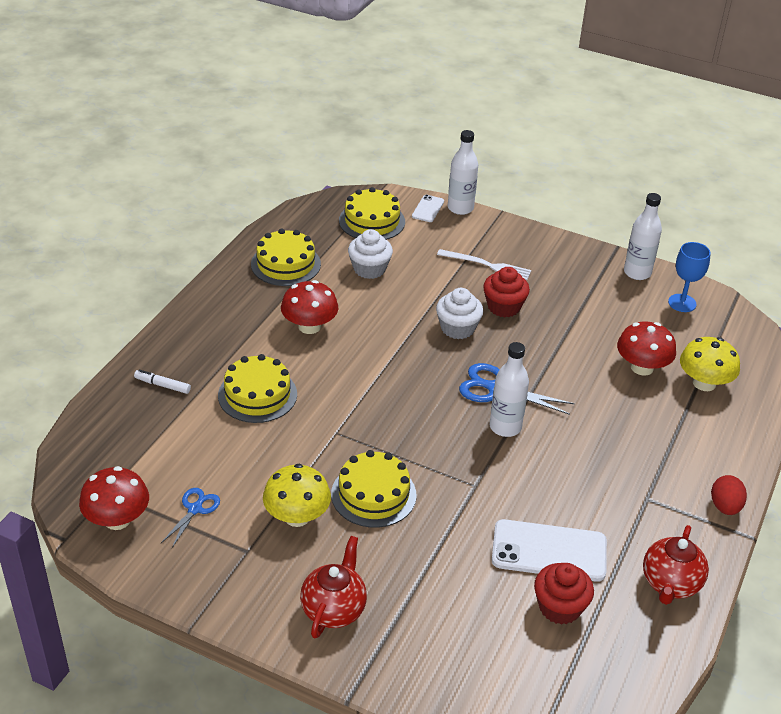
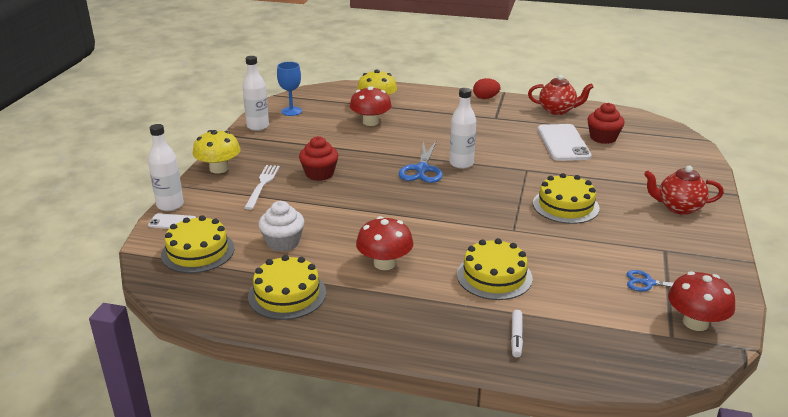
camera: 100 degrees left, 10 degrees down
yellow mushroom [263,464,331,527] -> yellow mushroom moved to [193,130,240,174]
white cupcake [436,288,483,339] -> none

